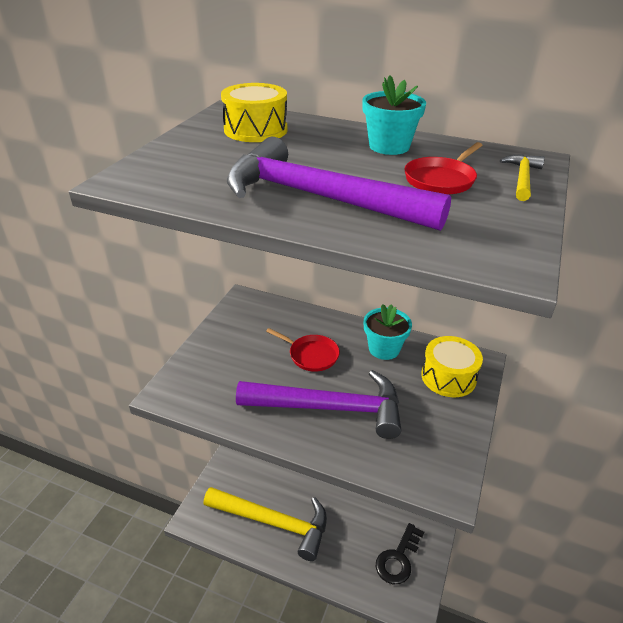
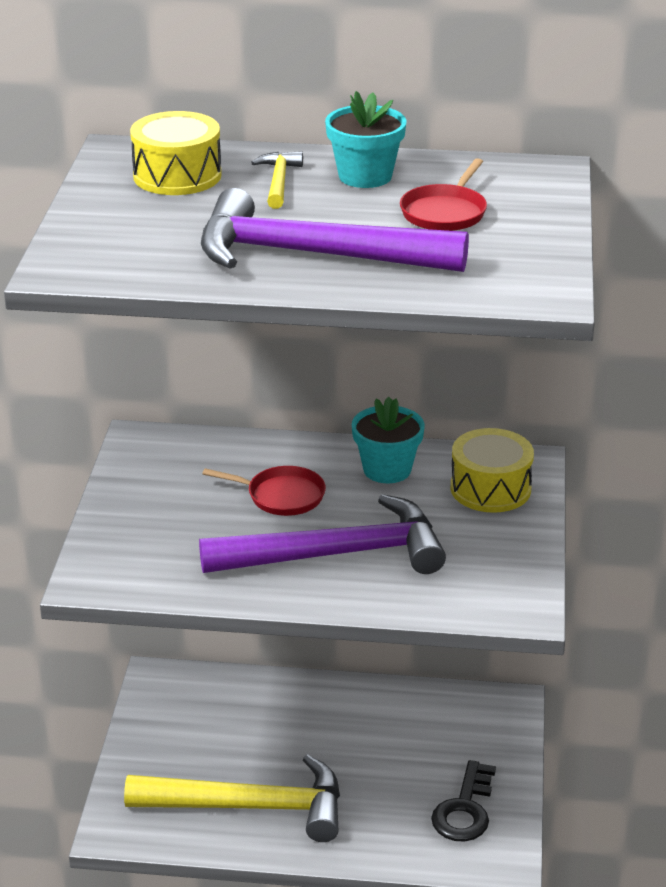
camera: 15 degrees left, 5 degrees down
yellow hammer [500,154,545,201] -> yellow hammer moved to [251,151,303,209]

